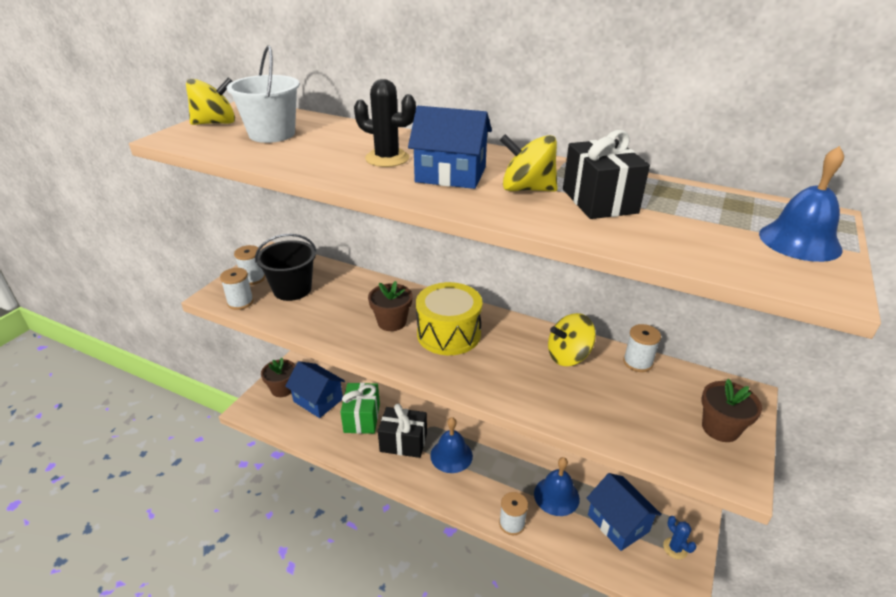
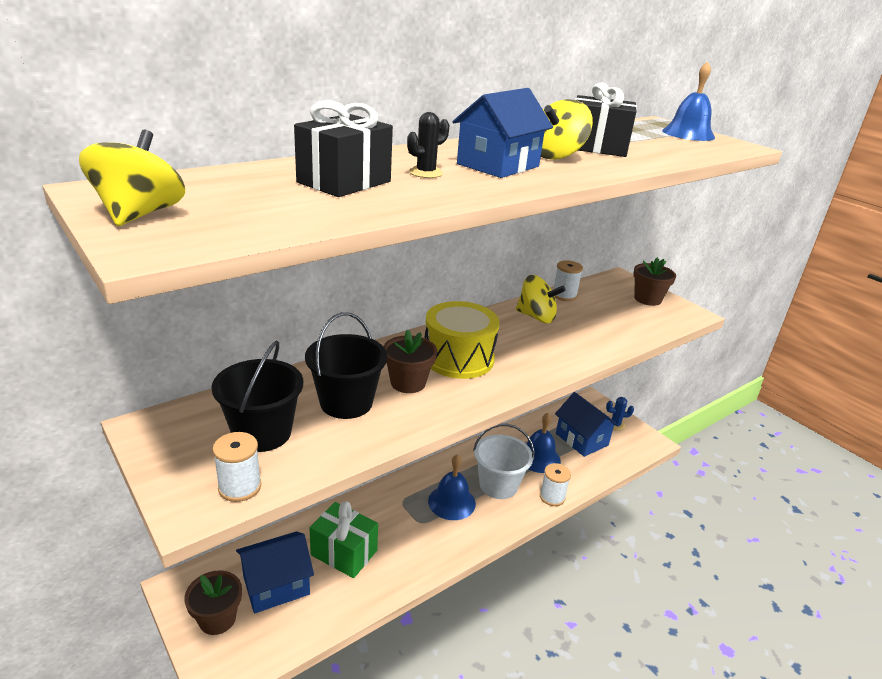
camera: 65 degrees left, 5 degrees down
white bucket [227,45,300,143] -> white bucket moved to [473,424,534,499]
white spool [234,245,265,285] -> none
black cactus [354,79,416,167] -> black cactus [407,112,450,178], size x0.64
black gift [378,403,427,458] -> black gift moved to [294,100,393,197]
yellow spinning top [548,313,596,366] -> yellow spinning top turned 75 degrees counterclockwise [516,275,566,323]
blue house [587,473,662,551] -> blue house turned 60 degrees clockwise [555,392,619,457]
none -> black bucket [305,312,387,419]

